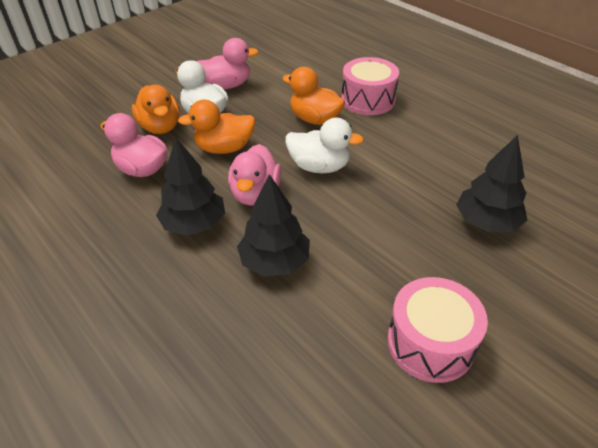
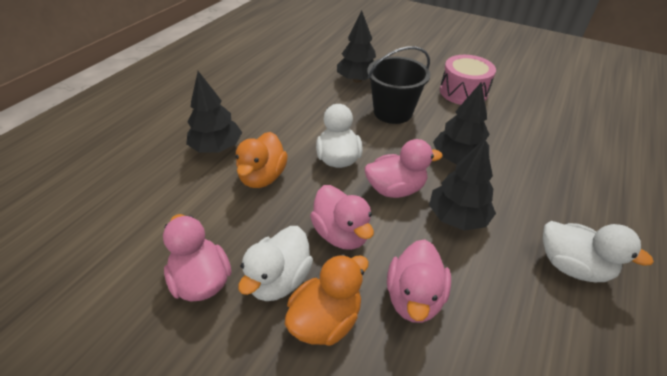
camera: 110 degrees left, 0 degrees up
orange duck [178,100,255,154] -> pink duck [310,185,374,250]
pink drum [341,57,399,115] -> black tree [186,71,242,152]
none -> black bucket [367,46,430,124]
none -> white duck [543,221,654,282]

